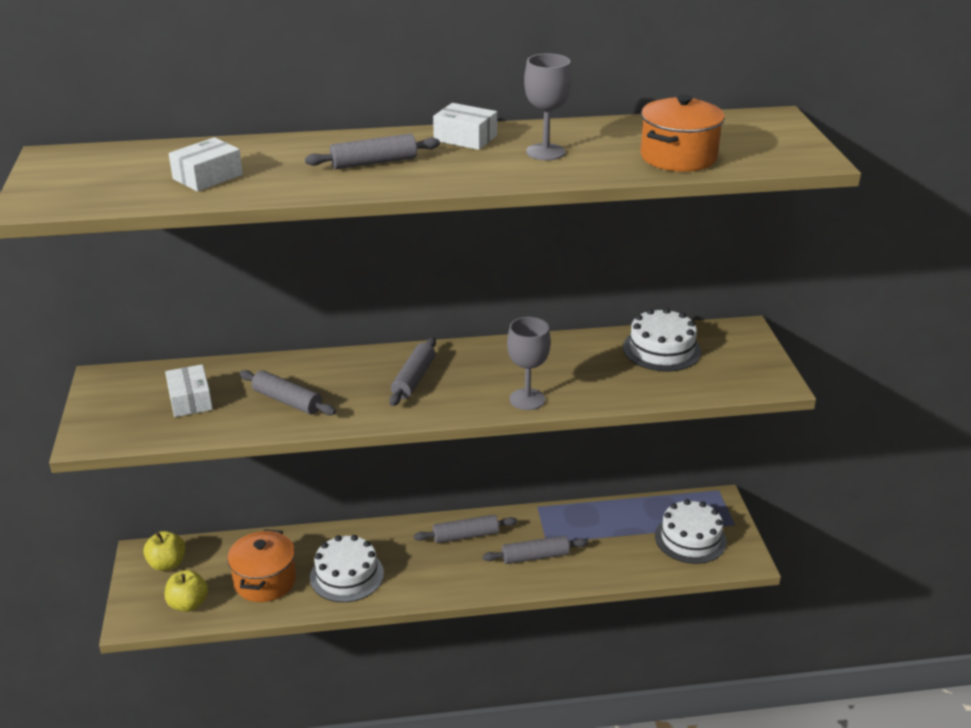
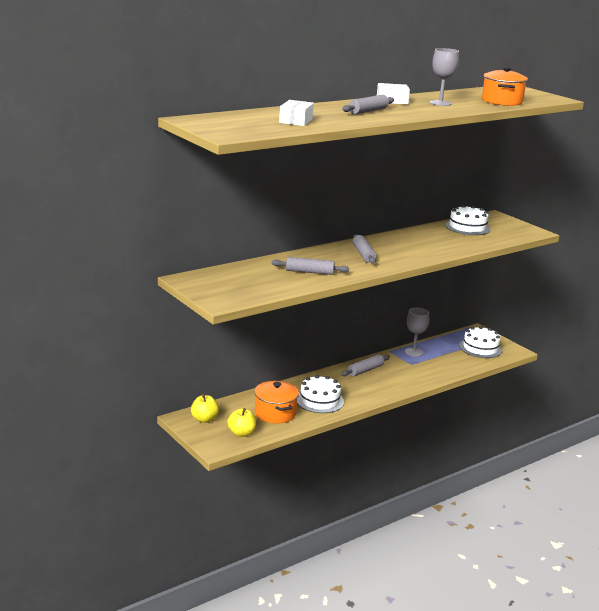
camera: 30 degrees left, 10 degrees down
white box [165,364,213,417] -> none
grey rolling pin [483,535,588,564] -> none
grey goblet [507,317,551,410] -> grey goblet moved to [405,308,429,357]

